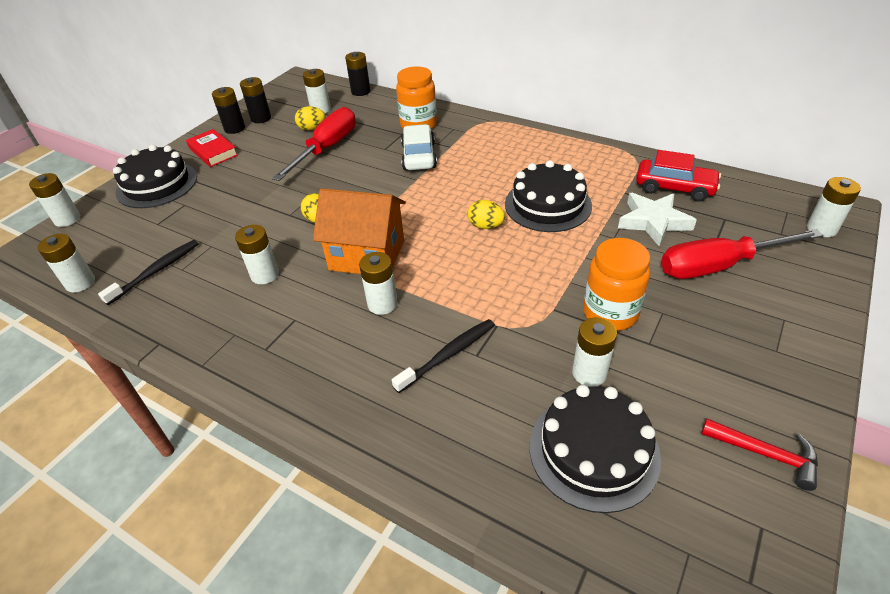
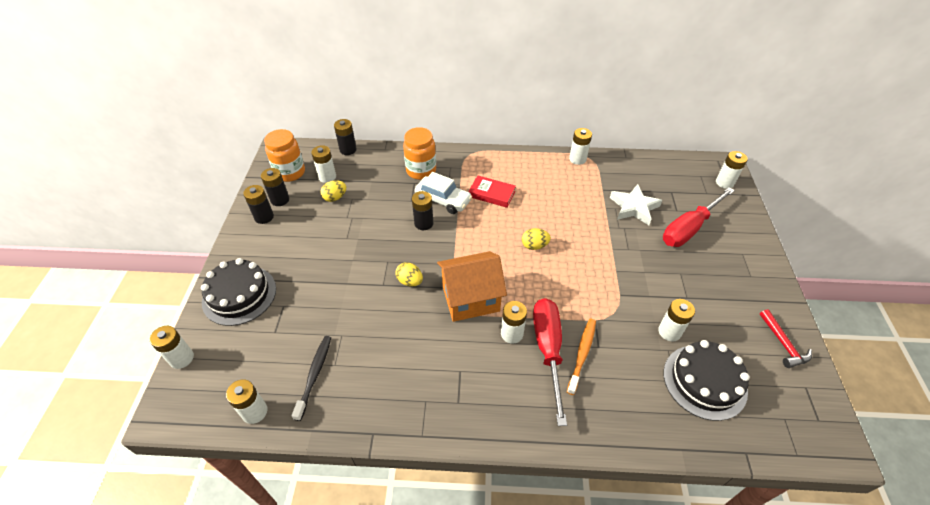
camera: 30 degrees left, 5 degrees up
red book [186,129,238,167] -> red book moved to [469,175,516,208]
white battery [235,225,279,284] -> white battery moved to [569,128,592,165]
red screwdriver [272,107,356,181] -> red screwdriver moved to [533,298,567,426]
black toothbrush [392,319,495,393] -> orange toothbrush [567,319,596,395]
white car [401,124,437,170] -> white car turned 150 degrees clockwise [415,172,472,214]
black cake [505,160,592,232] -> none
orange jar [583,238,650,331] -> orange jar moved to [264,129,305,182]
red car [636,150,721,202] -> none
red hammer [701,419,818,491] -> red hammer turned 75 degrees clockwise [760,309,812,368]
none -> black battery [412,191,433,230]

